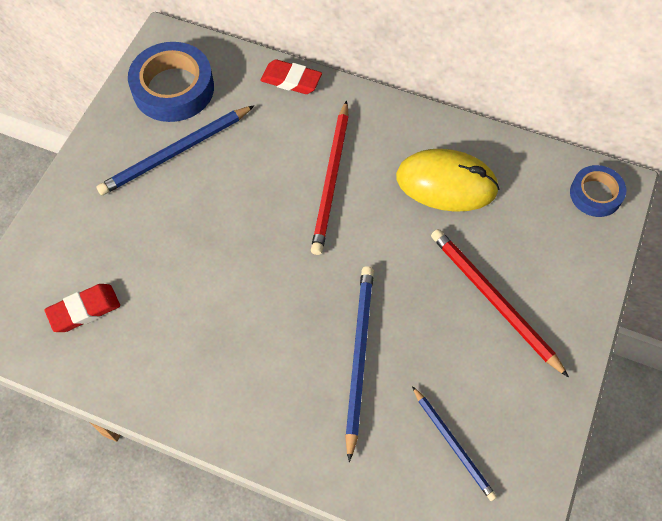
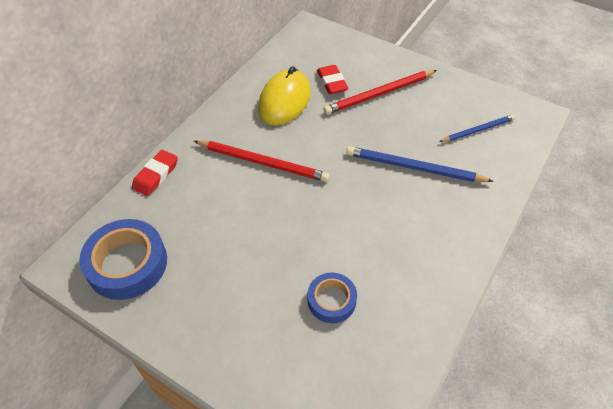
camera: 80 degrees left, 10 degrees down
red eraser [45,284,120,332] -> red eraser moved to [317,65,349,94]
blue pencil [97,106,254,195] -> none
blue tape [570,165,626,217] -> blue tape moved to [308,273,357,323]

